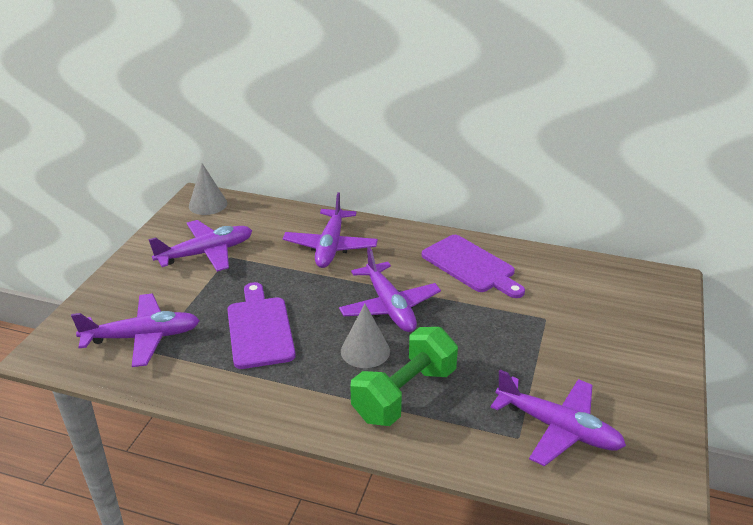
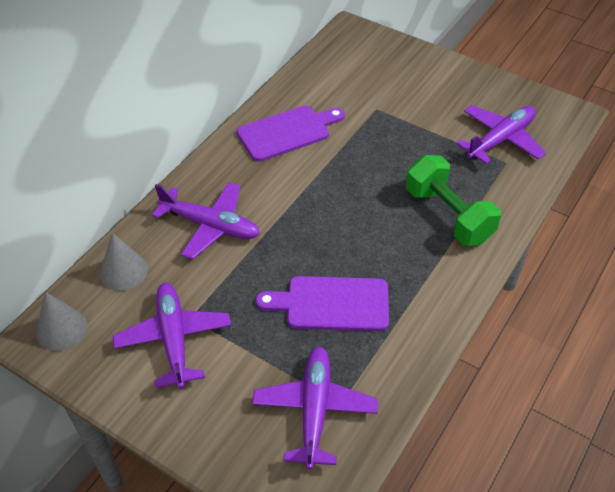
camera: 75 degrees left, 15 degrees up
purple plane [339,247,441,332] -> none
grey cone [341,304,390,368] -> grey cone moved to [100,233,148,291]

